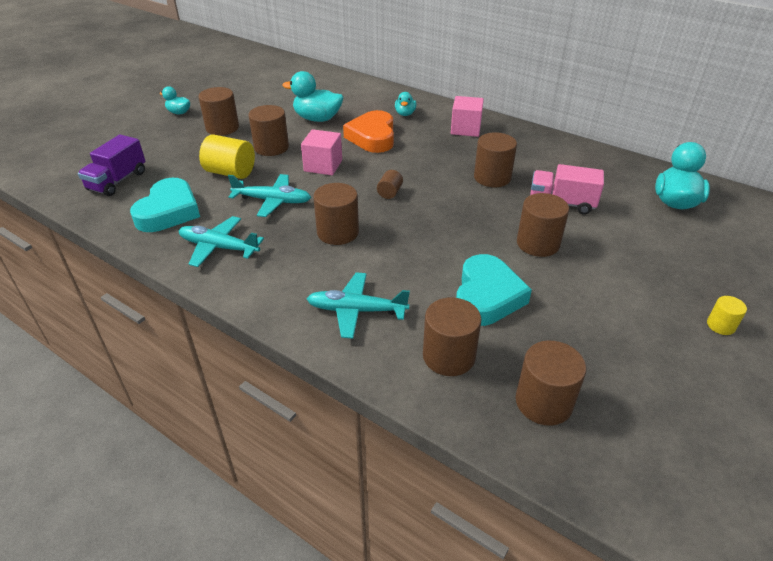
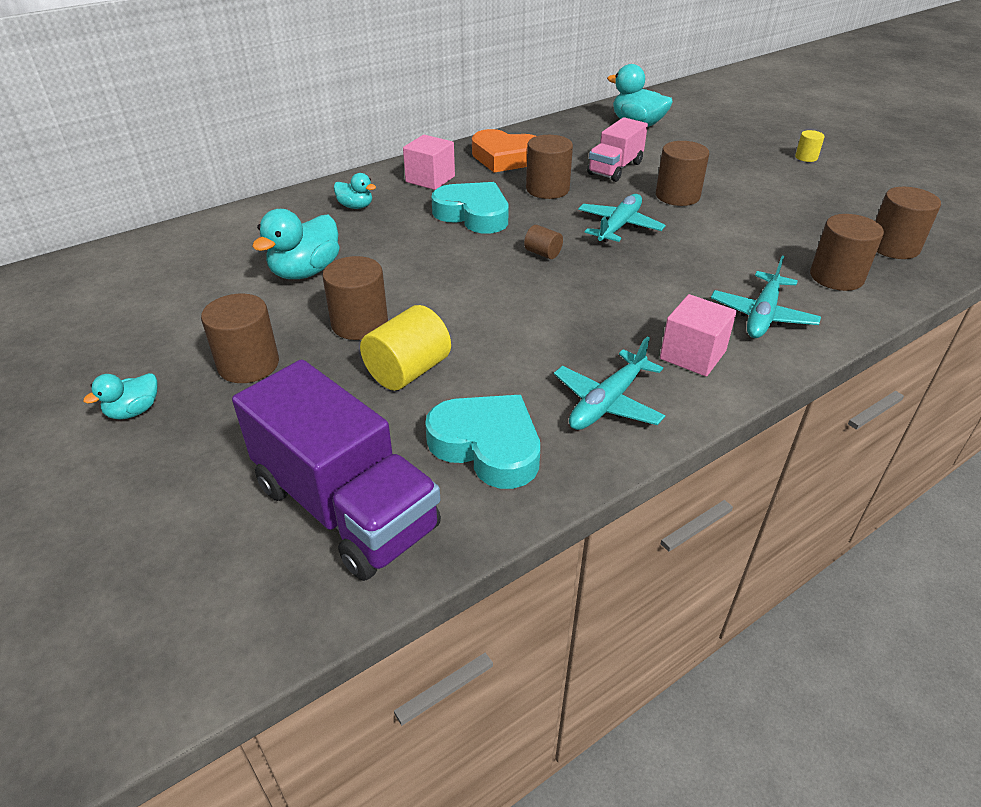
camera: 70 degrees left, 0 degrees up
purple truck [78,134,146,196] -> purple truck [232,359,441,581], size x1.66
turquoise plane [228,174,311,217] -> turquoise plane moved to [578,194,666,243]
pink cube [301,129,342,175] -> pink cube moved to [660,294,737,377]
brown cylinder [313,183,359,245] -> none
orange heart [343,110,394,153] -> orange heart moved to [472,129,536,173]
turquoise heart [456,254,532,326] -> turquoise heart moved to [431,182,509,234]

